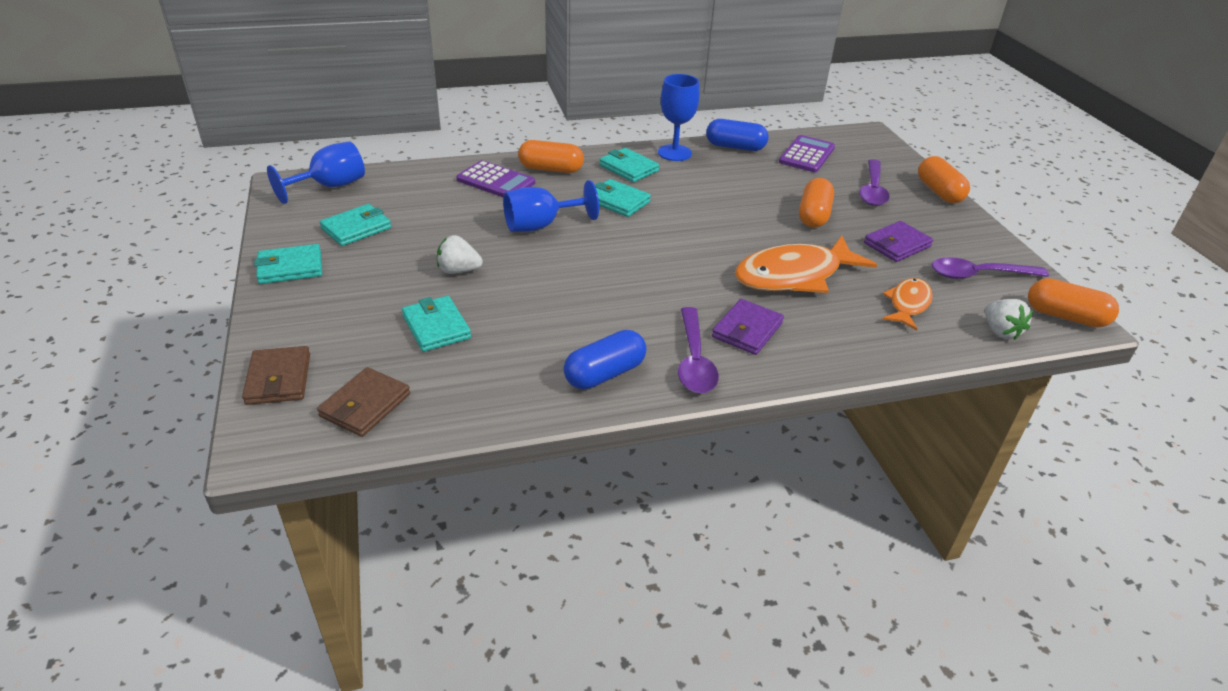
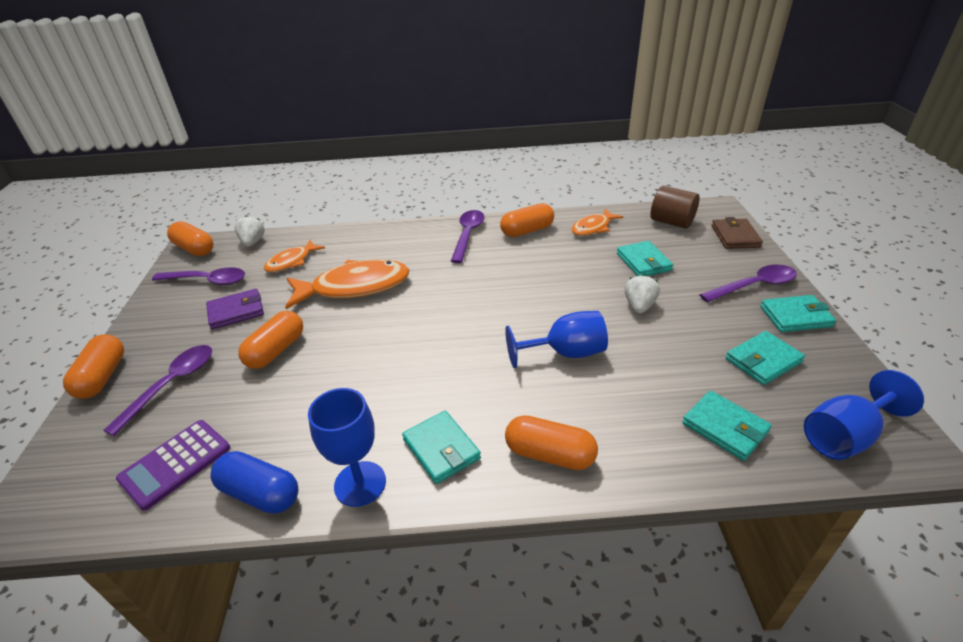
camera: 165 degrees left, 0 degrees up
brown wallet [317,367,410,437] -> brown cylinder [650,186,700,229]
white strawberry [437,235,483,274] -> white strawberry turned 90 degrees counterclockwise [625,274,660,313]
purple calculator [456,160,535,197] -> none
blue capsule [563,330,646,389] -> orange capsule [500,203,554,237]
turquoise wallet [595,179,651,217] -> turquoise wallet moved to [682,391,772,461]
purple wallet [712,299,784,355] -> none
none -> orange fish [572,209,623,236]
none -> purple spoon [699,264,797,302]

